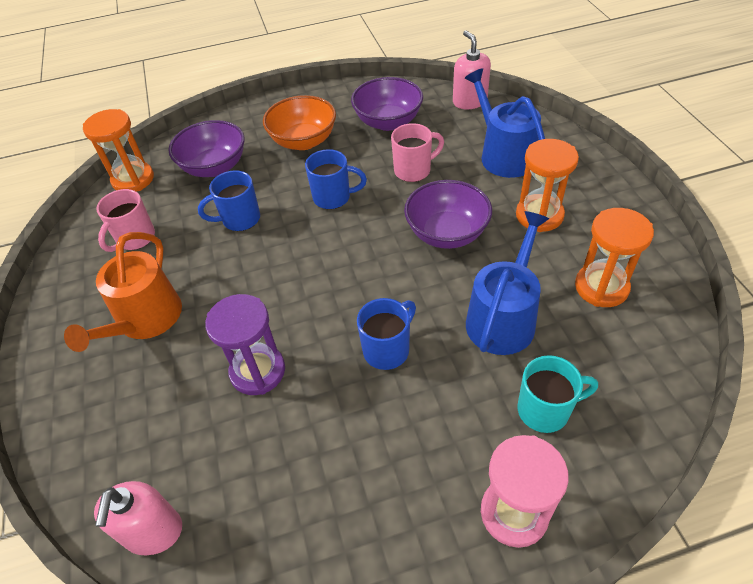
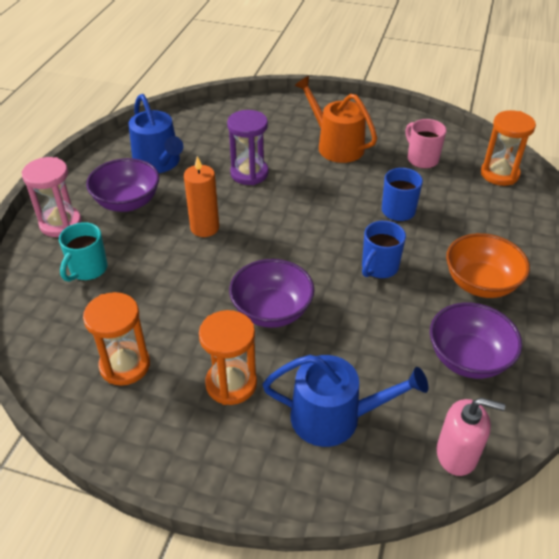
camera: 120 degrees right, 5 degrees down
pink soap dispenser [94,481,182,555] -> none
purple bowl [168,120,245,177] -> purple bowl moved to [86,158,159,212]
blue mug [357,298,416,370] -> orange candle [184,156,219,237]
pink mug [391,123,444,182] -> none
blue watering can [466,211,549,355] -> blue watering can moved to [129,94,183,173]

